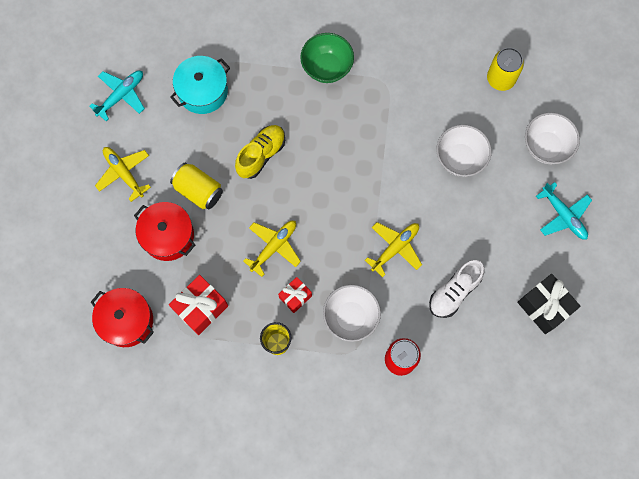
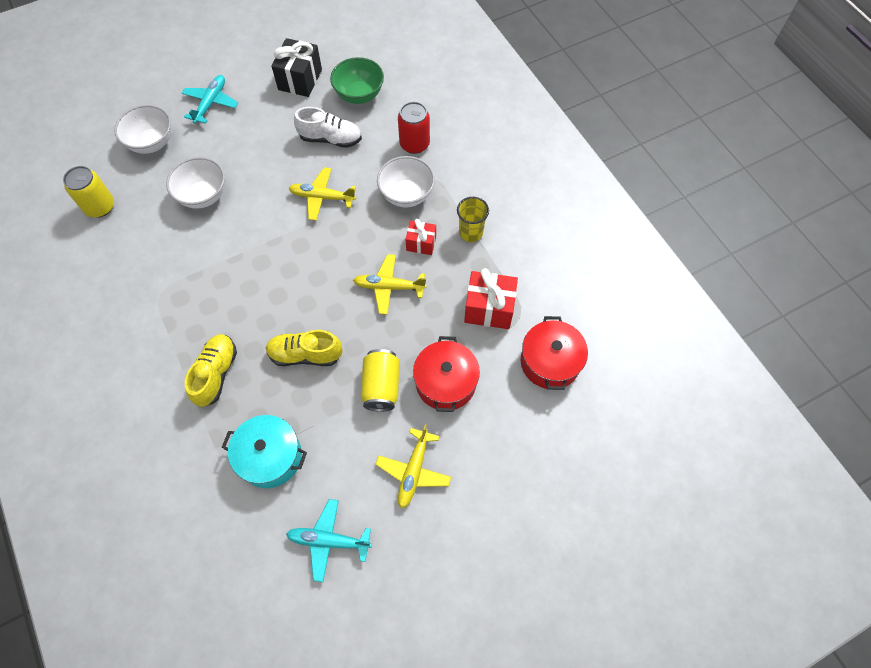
camera: 125 degrees left, 10 degrees down
green bowl [300,33,354,83] -> green bowl moved to [330,57,384,104]
none -> yellow shoe [185,334,237,407]

